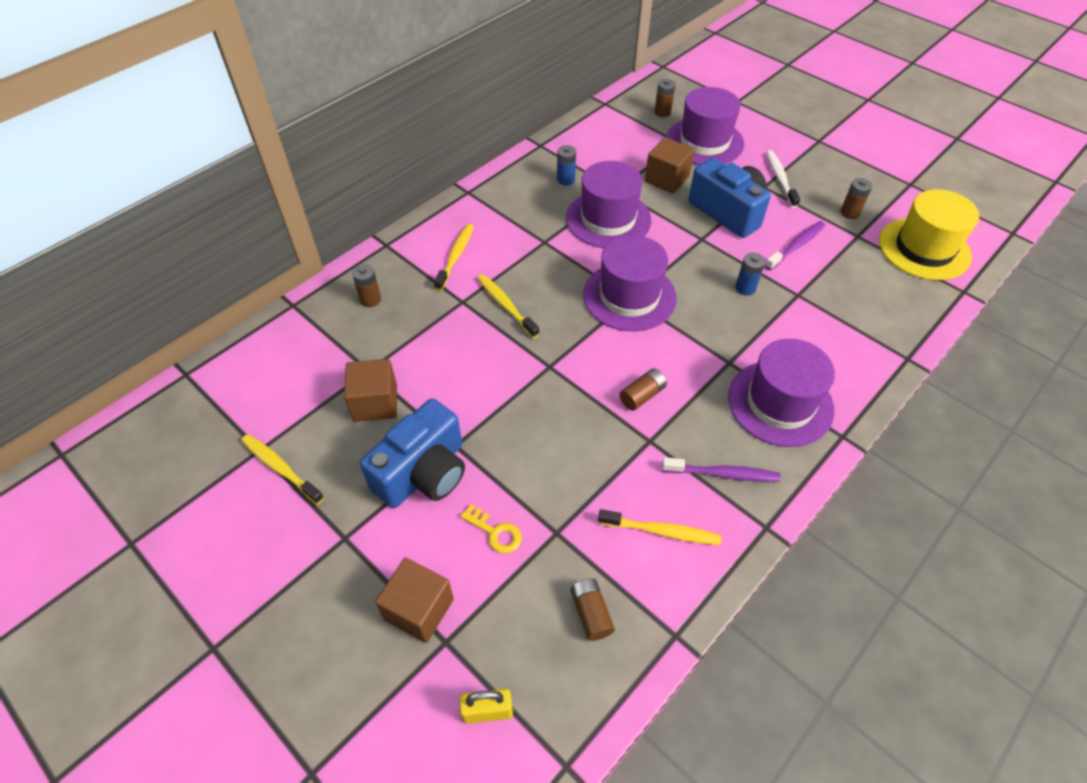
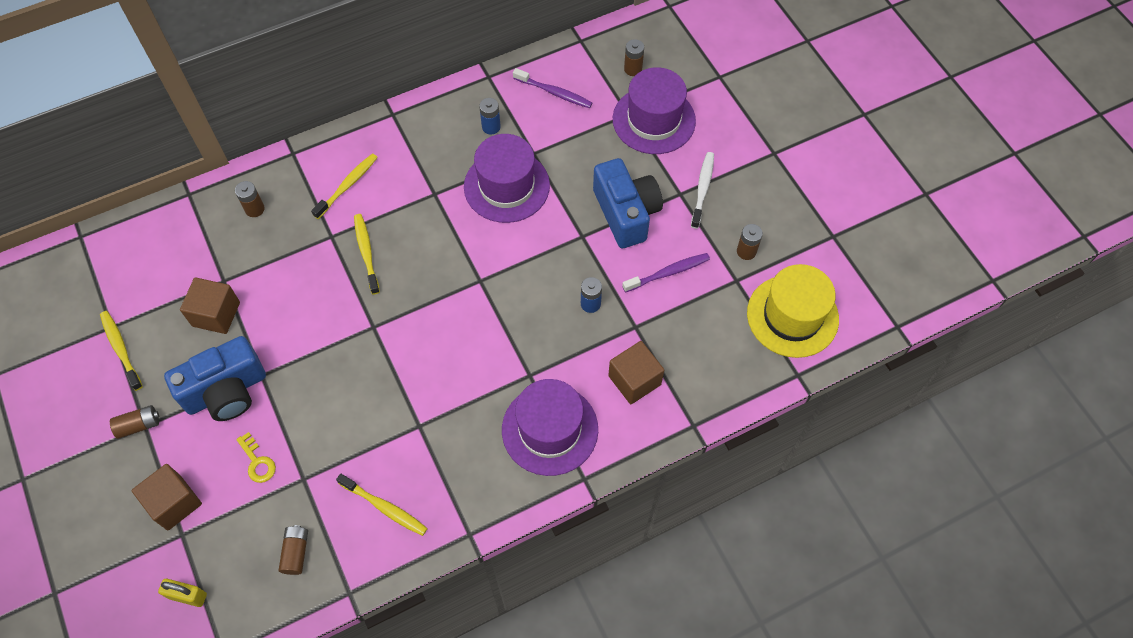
camera: 20 degrees right, 10 degrees up
purple hat [583,235,677,331] -> none
brown battery [620,368,667,411] -> brown battery moved to [110,405,159,439]
brown cube [645,137,694,194] -> brown cube moved to [608,341,664,404]
purple toothbrush [662,457,781,482] -> purple toothbrush moved to [513,68,592,108]

